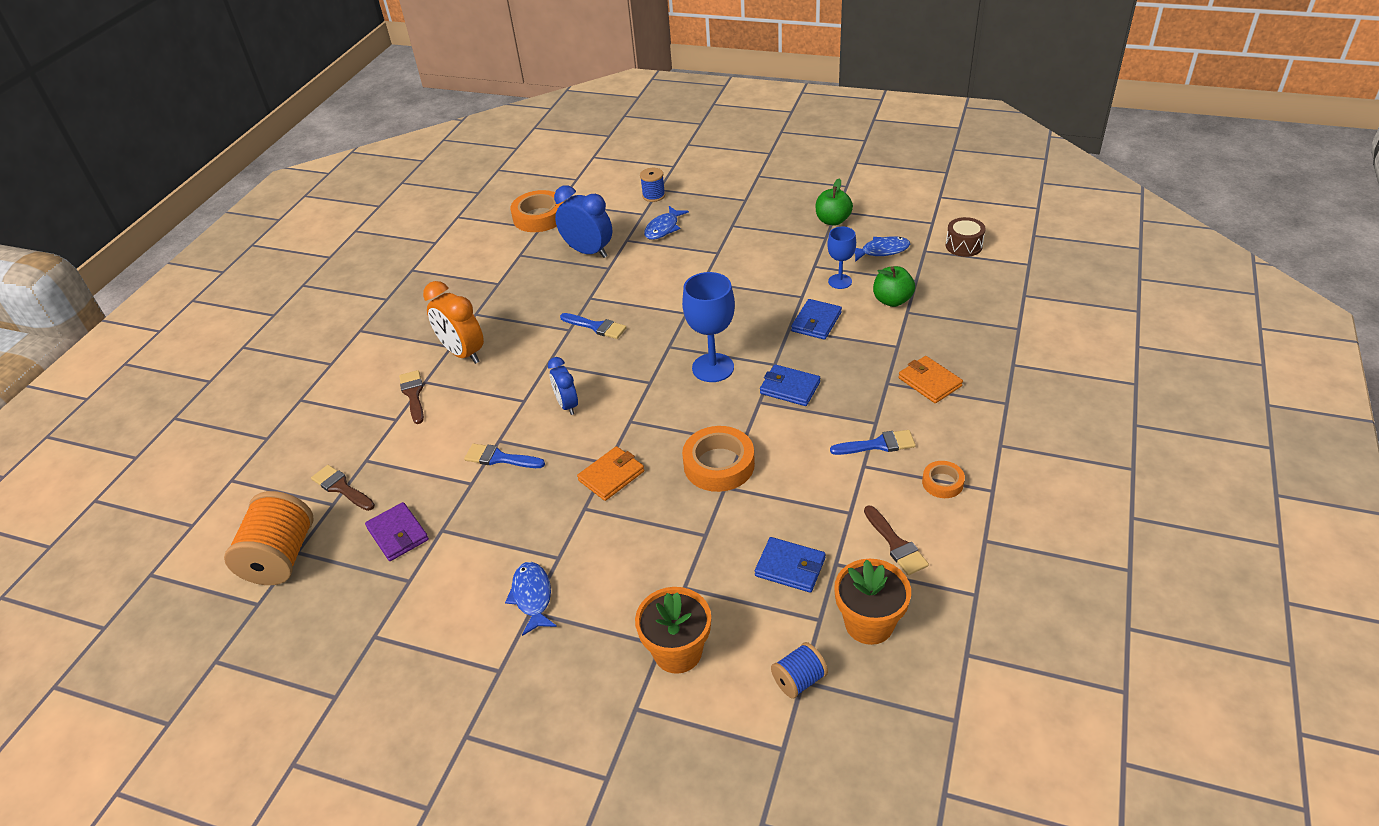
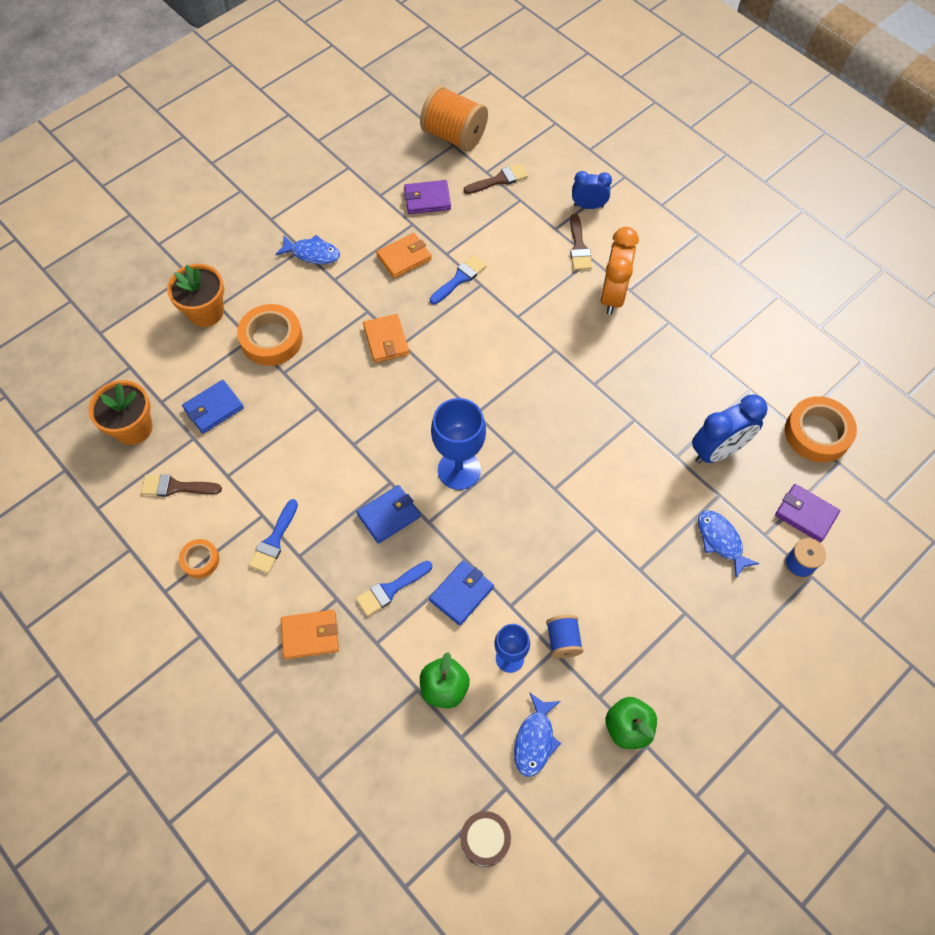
camera: 115 degrees right, 20 degrees up
brown brush [399,370,424,424] -> brown brush turned 75 degrees clockwise [570,214,592,270]
orange clock [423,281,484,364] -> orange clock turned 60 degrees counterclockwise [600,227,639,315]
blue clock [548,357,578,415] -> blue clock moved to [572,171,612,209]
blue brush [560,313,627,339] -> blue brush moved to [356,561,432,616]
orange tape [682,426,755,492] -> orange tape moved to [237,304,303,366]
blue spool [771,642,828,699] -> blue spool moved to [546,615,584,658]
blue wallet [791,299,842,340] -> blue wallet turned 75 degrees clockwise [429,560,494,626]
none -> orange wallet [376,233,432,278]
none -> purple wallet [775,484,840,542]

